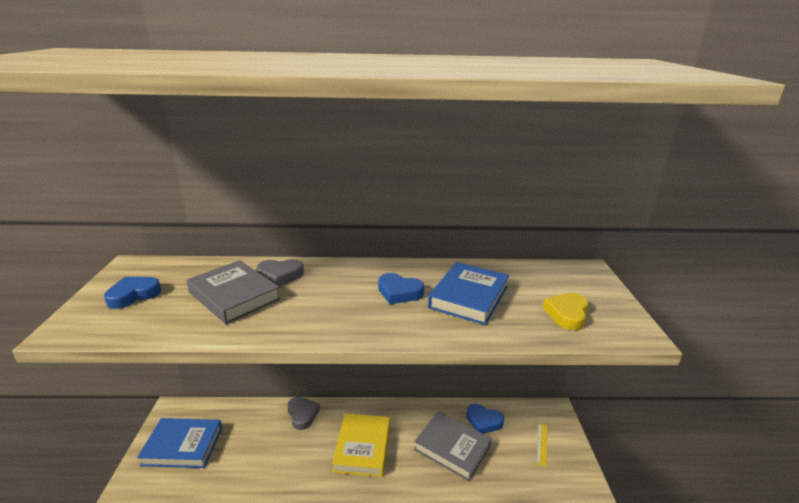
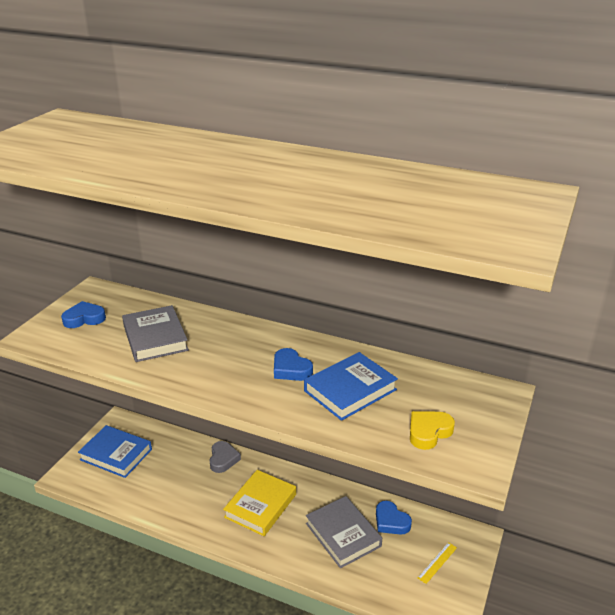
camera: 25 degrees right, 5 degrees up
grey heart [257,259,304,287] -> none

